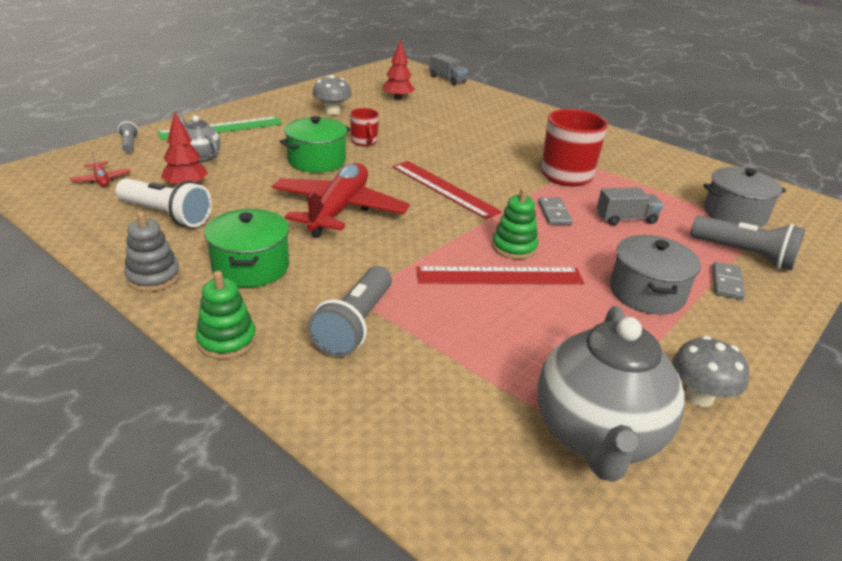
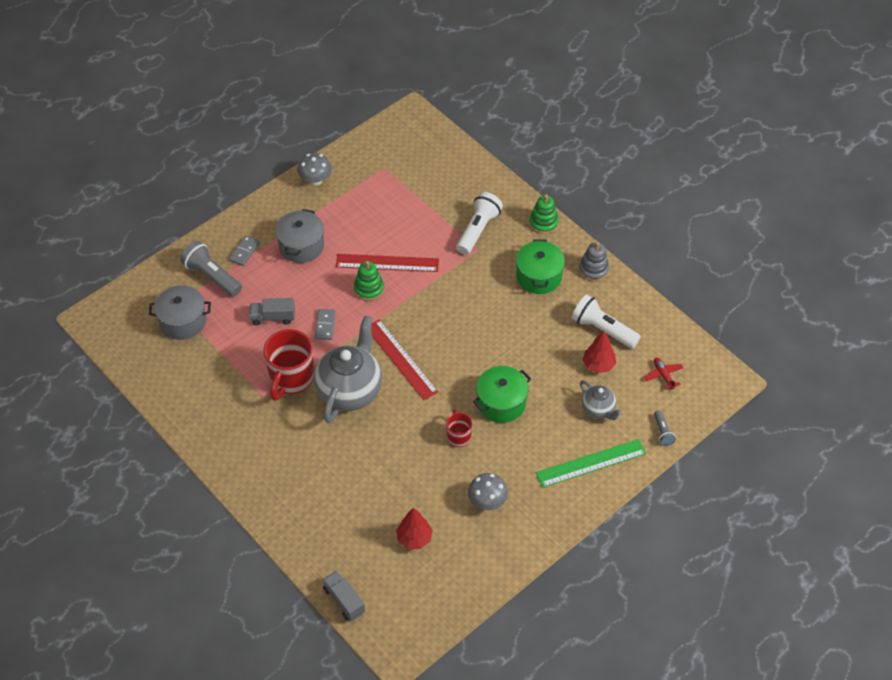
camera: 170 degrees left, 20 degrees up
red plane [272,163,410,238] -> none
grey flashlight [308,266,392,357] -> white flashlight [456,192,503,255]
grey teapot [537,306,685,482] -> grey teapot moved to [314,316,382,423]

